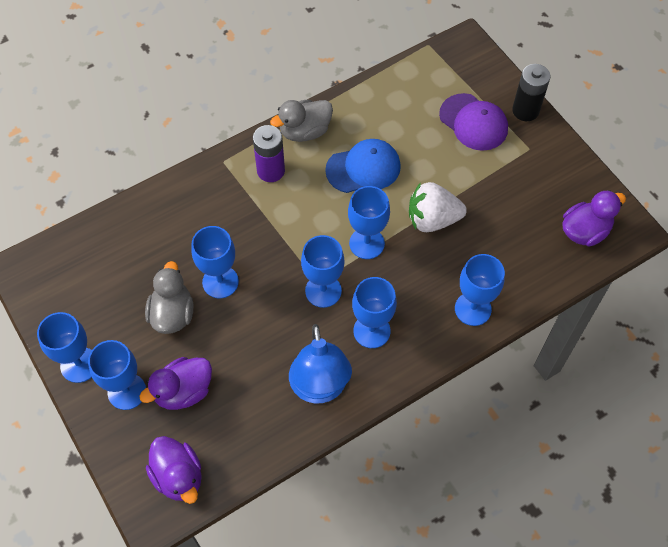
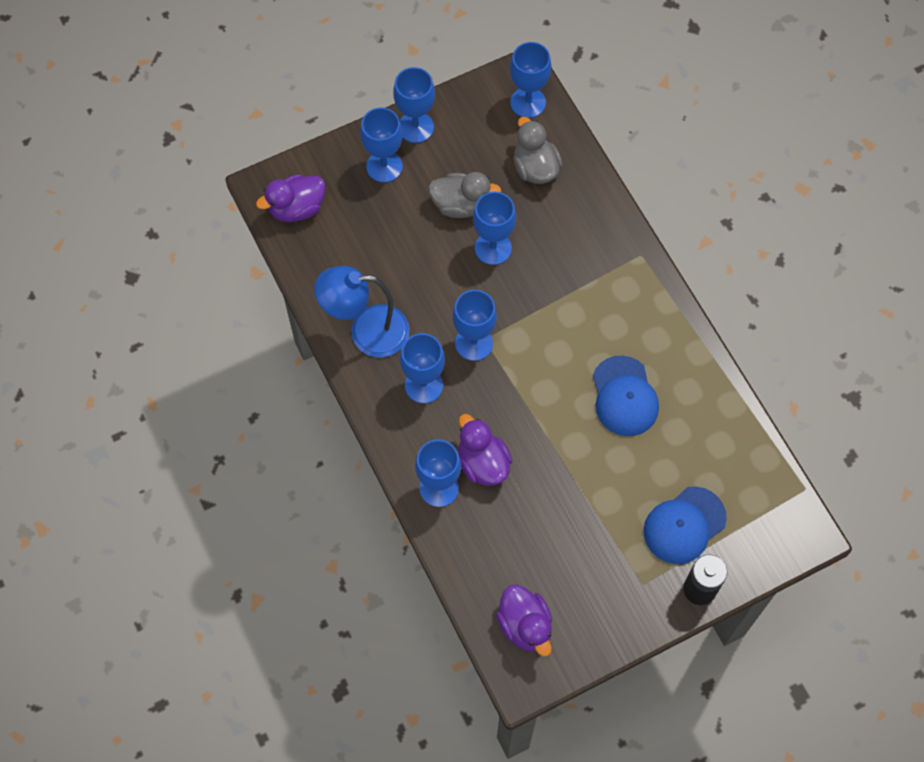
camera: 95 degrees right, 5 degrees up
purple duck [139,357,212,410] -> purple duck moved to [458,414,512,486]
purple battery [253,125,285,182] -> none
grey duck [270,100,333,142] -> grey duck moved to [513,117,563,184]
blue goblet [348,186,390,259] -> blue goblet moved to [510,42,551,118]
white strawberry [409,182,467,232] -> none
purple cap [439,93,508,151] -> blue cap [644,486,727,564]

